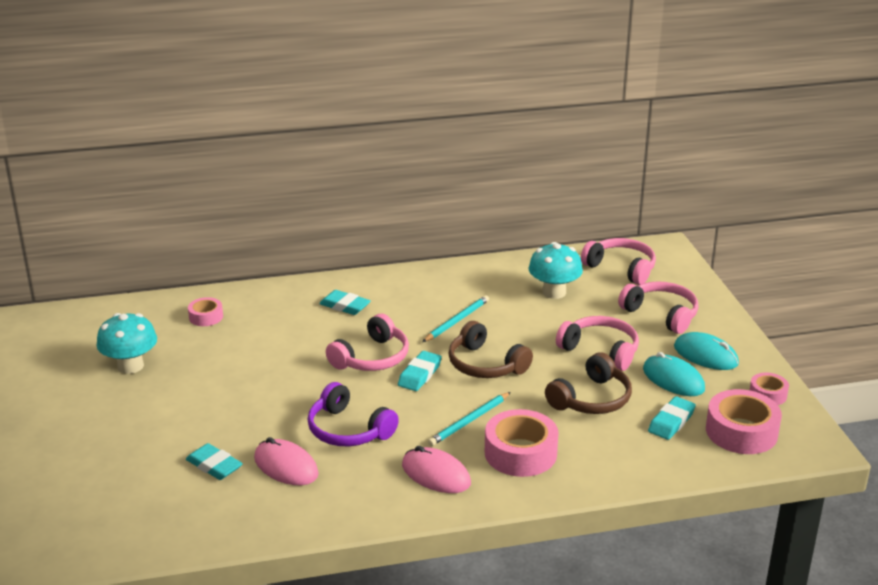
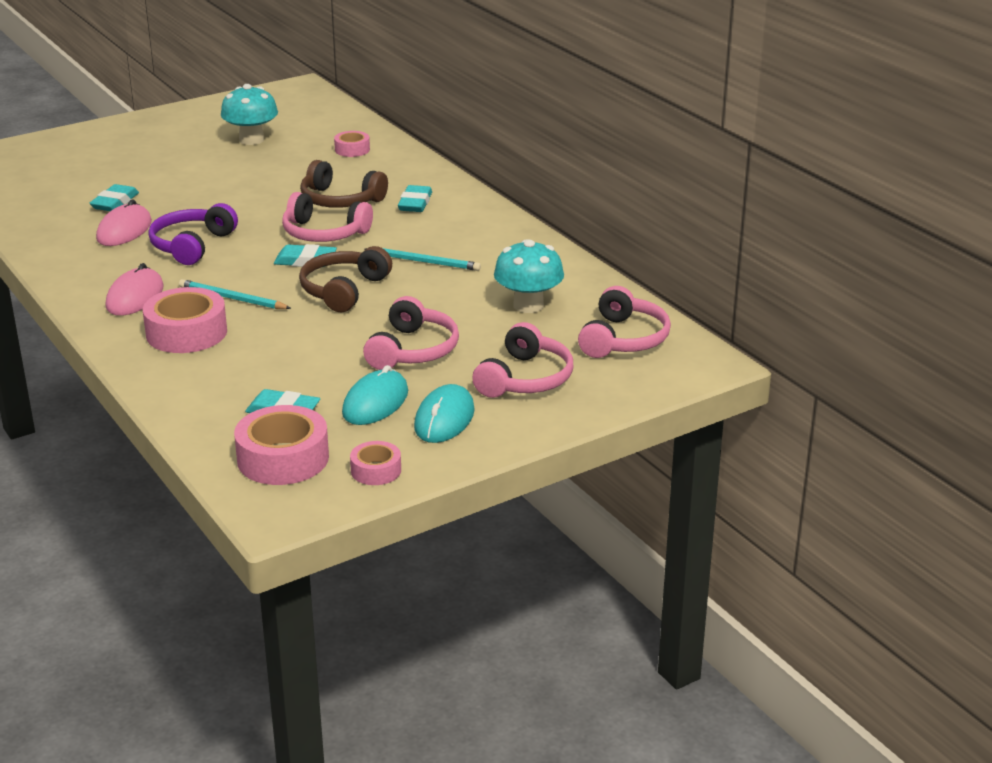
camera: 70 degrees right, 0 degrees up
brown headphones [545,352,632,414] -> brown headphones moved to [300,160,388,208]

